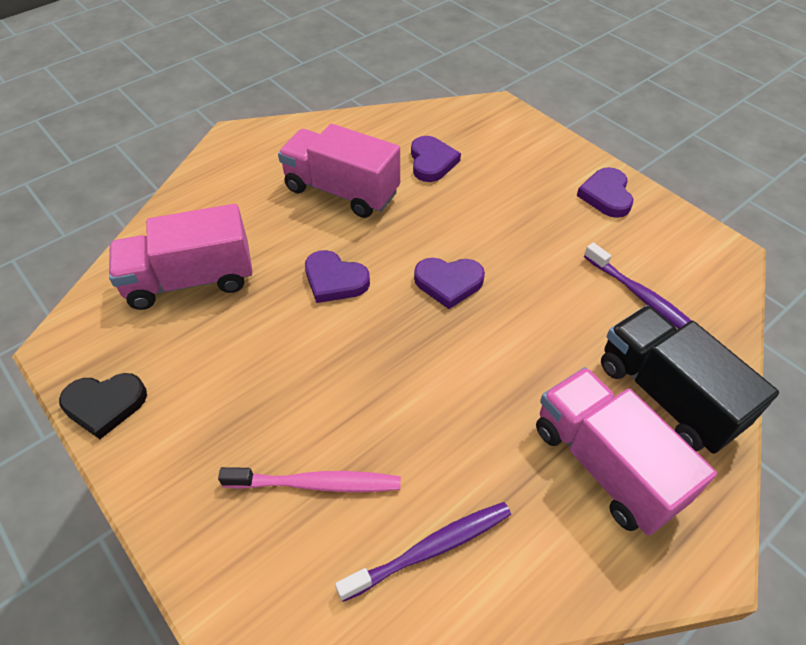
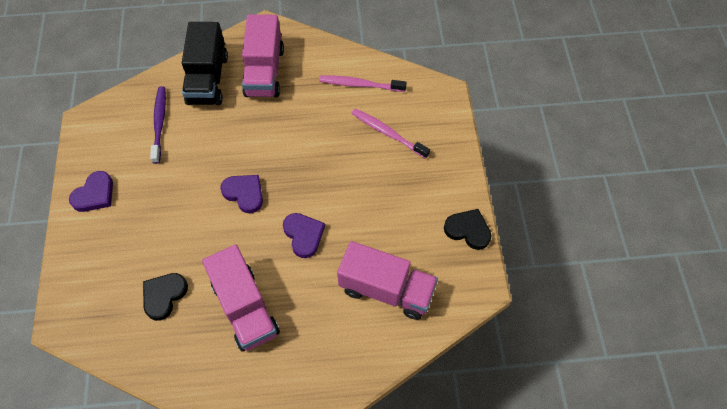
camera: 145 degrees left, 10 degrees up
purple toothbrush [335,502,511,602] -> pink toothbrush [319,76,407,92]
purple heart [411,136,461,182] -> black heart [143,273,188,321]

